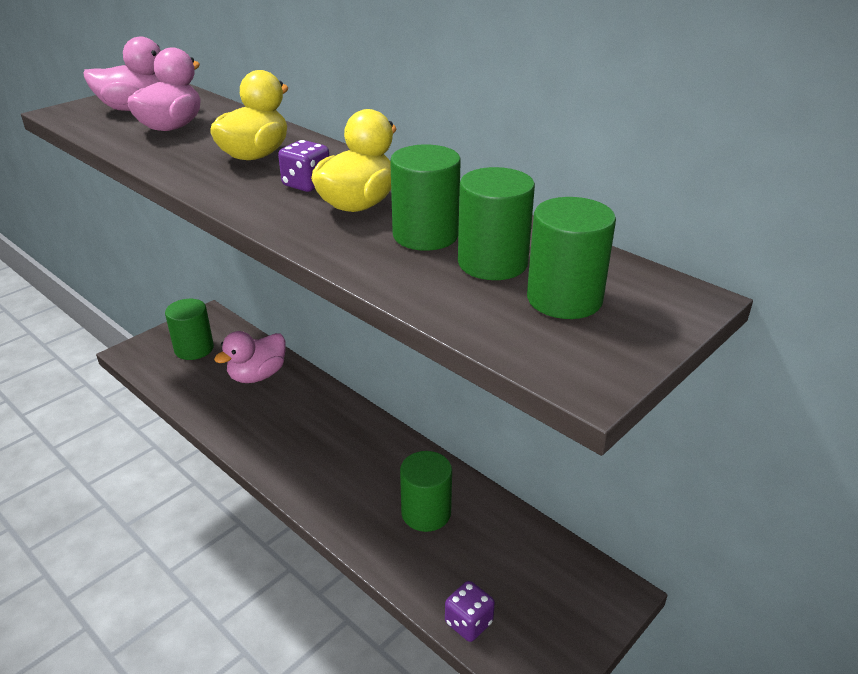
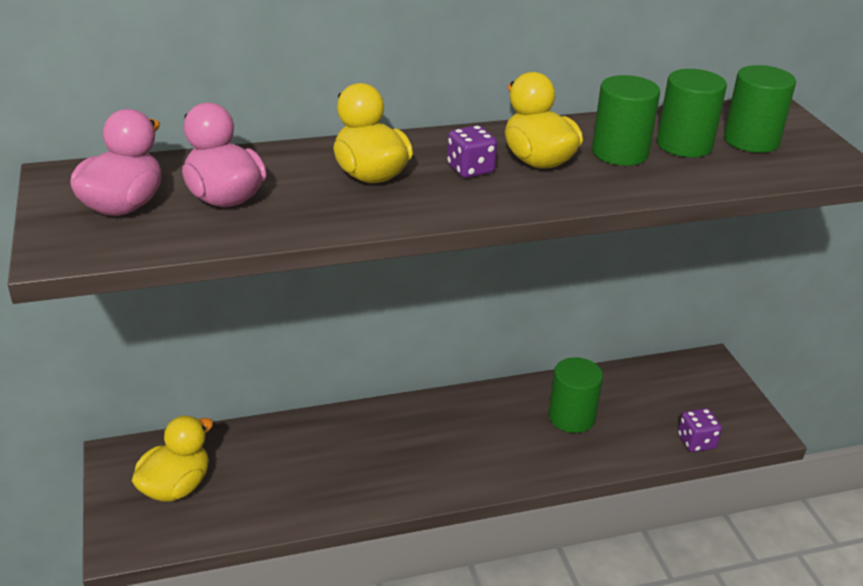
camera: 60 degrees left, 0 degrees up
green cylinder [165,299,214,360] -> yellow duck [132,416,213,501]
pink duck [214,331,286,383] -> none

